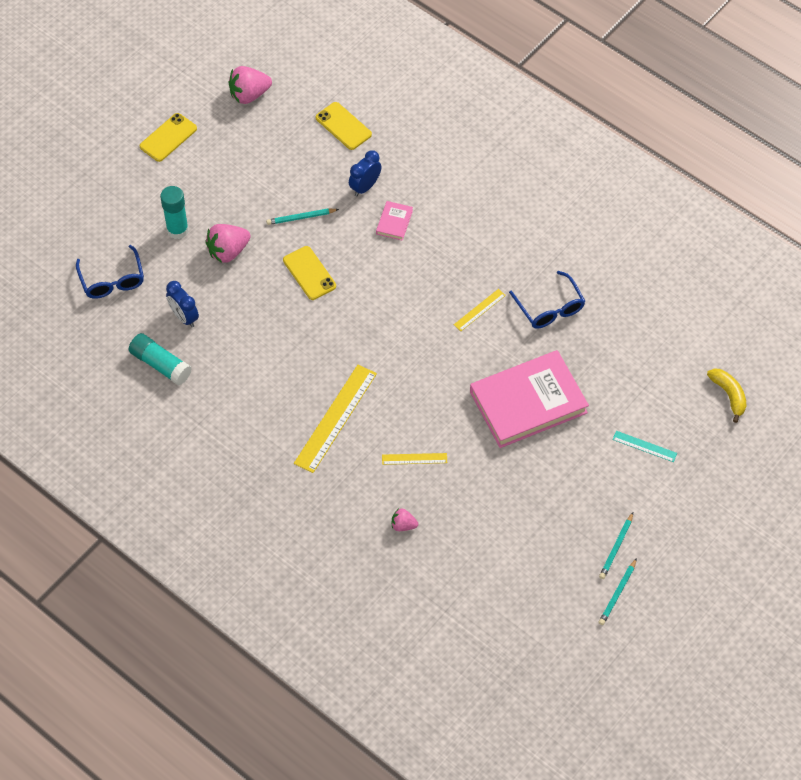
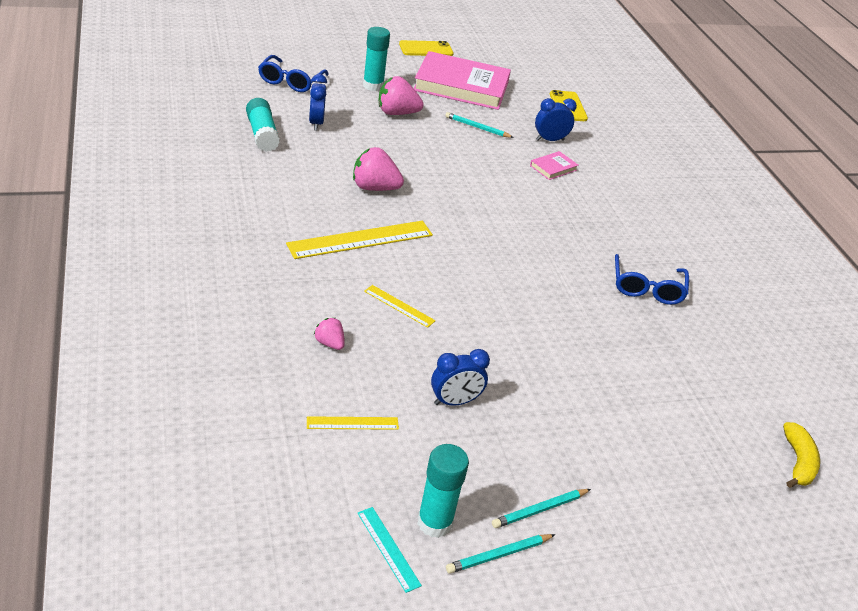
camera: 30 degrees right, 20 degrees down
pink strawberry [229,66,272,104] -> pink strawberry moved to [353,147,404,191]
yellow phone [283,246,336,300] -> none
yellow ruler [454,289,506,331] -> yellow ruler moved to [307,416,399,430]
pink book [470,350,589,448] -> pink book moved to [414,51,511,110]
turquoise ruler [612,431,677,462] -> turquoise ruler moved to [357,507,422,593]
none -> turquoise glue stick [417,444,469,538]
none -> blue clock [431,349,490,406]

